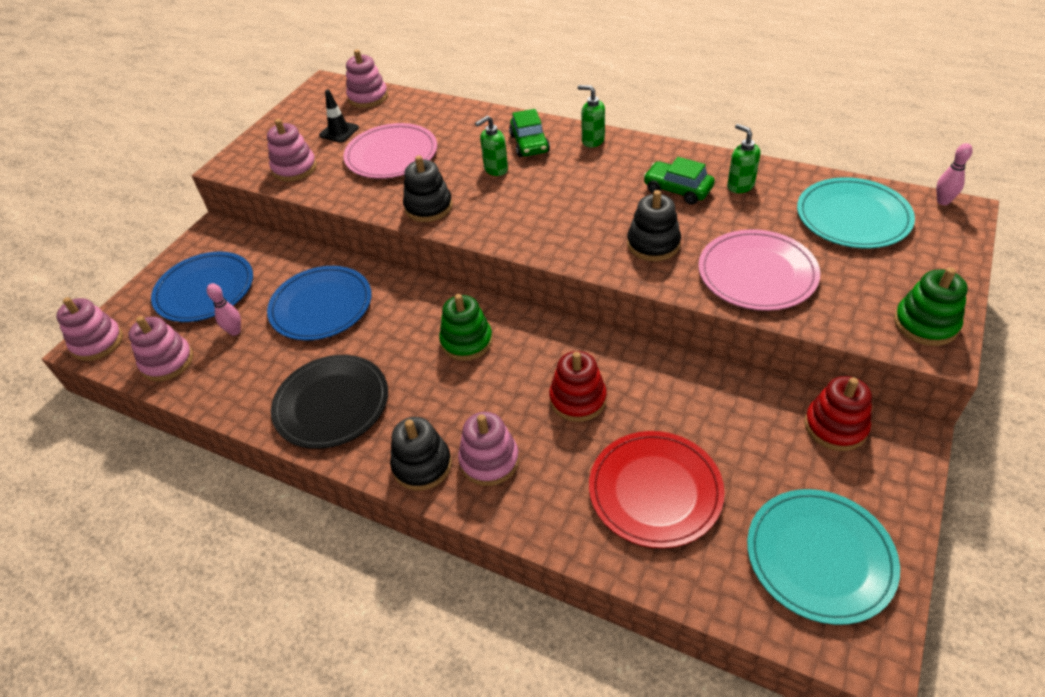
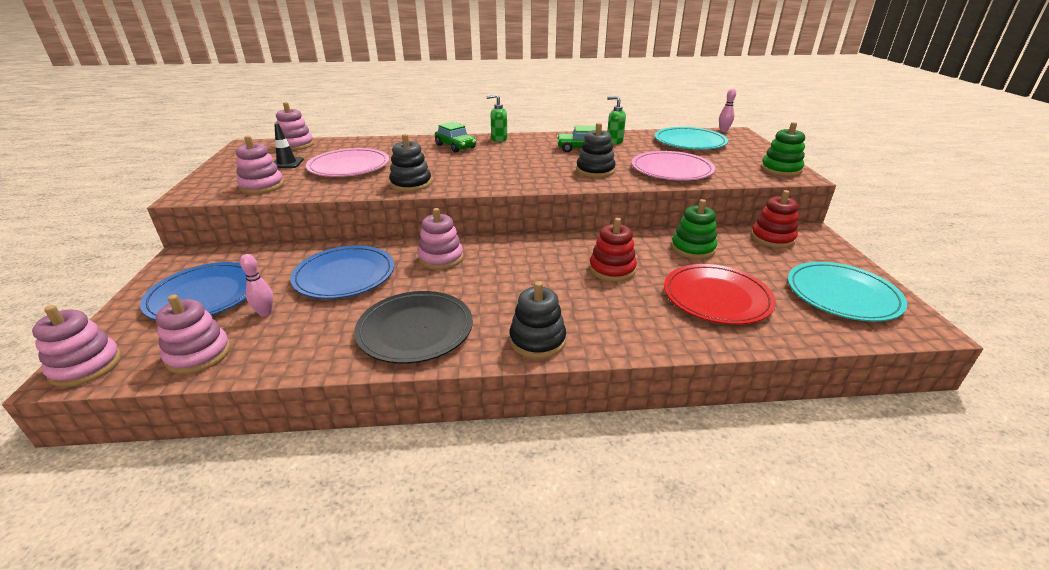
camera: 35 degrees left, 15 degrees down
green stacking toy [439,294,493,361] -> green stacking toy moved to [671,199,717,259]
pink stacking toy [458,412,519,486] -> pink stacking toy moved to [418,208,463,270]
green soap dispenser [475,116,508,176] -> none

